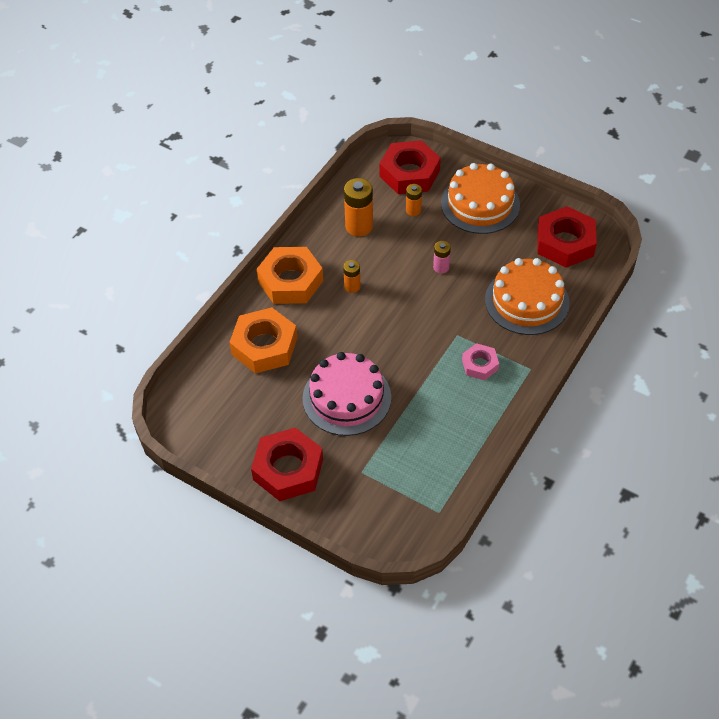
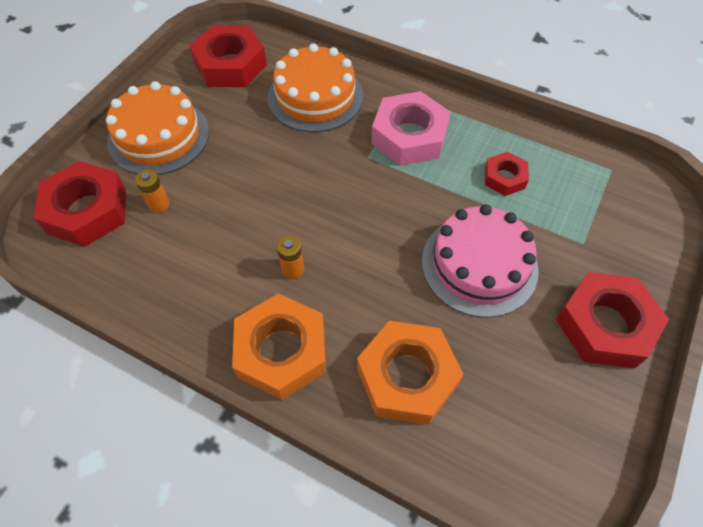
camera: 95 degrees left, 5 degrees up
orange battery [344,178,373,236] -> none
pink battery [433,241,451,274] -> none
pink nut [462,343,499,380] -> pink nut [371,91,451,166], size x1.82
none -> red nut [485,152,529,196]

